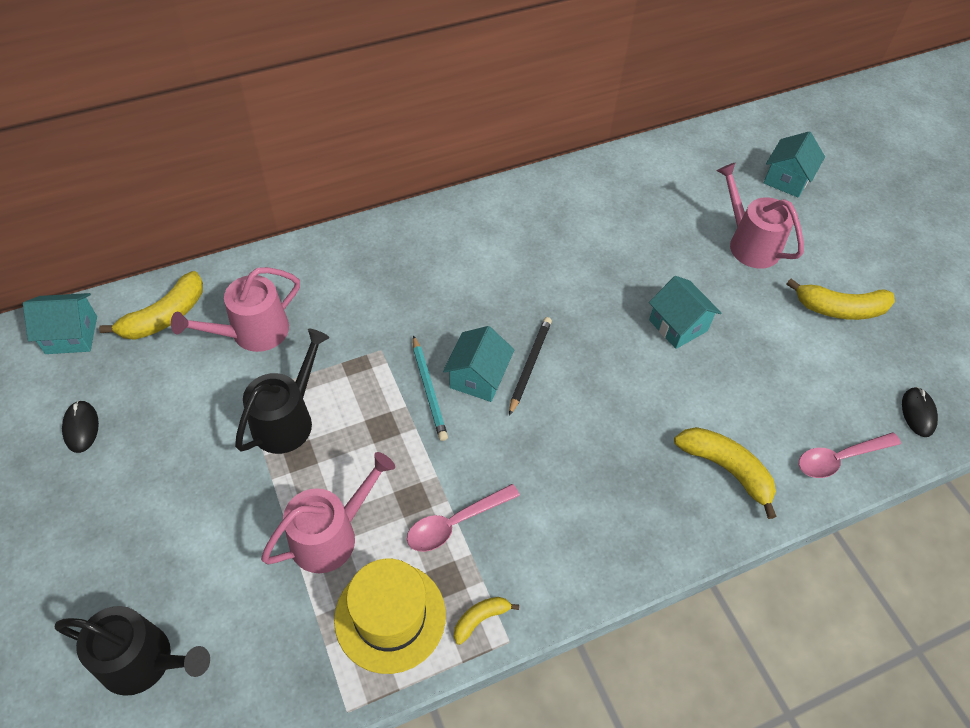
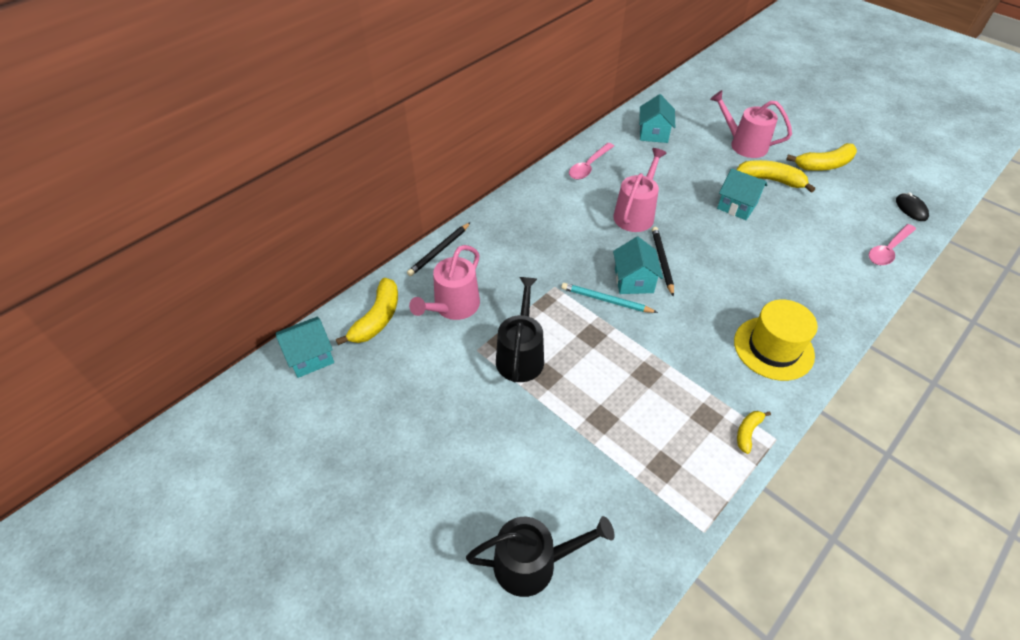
camera: 20 degrees left, 5 degrees down
black mouse [62,400,99,453] -> none
pink watering can [261,452,395,573] -> pink watering can moved to [613,148,667,232]
yellow hat [334,558,446,674] -> yellow hat moved to [734,299,818,381]
pink spoon [407,484,520,552] -> pink spoon moved to [569,143,614,179]
turquoise pencil [413,335,448,441] -> turquoise pencil turned 150 degrees clockwise [561,283,658,313]
yellow banana [674,427,777,519] -> yellow banana moved to [737,160,815,193]
turquoise house [763,131,825,198] -> turquoise house moved to [639,94,675,143]
none -> black pencil [407,222,471,276]

